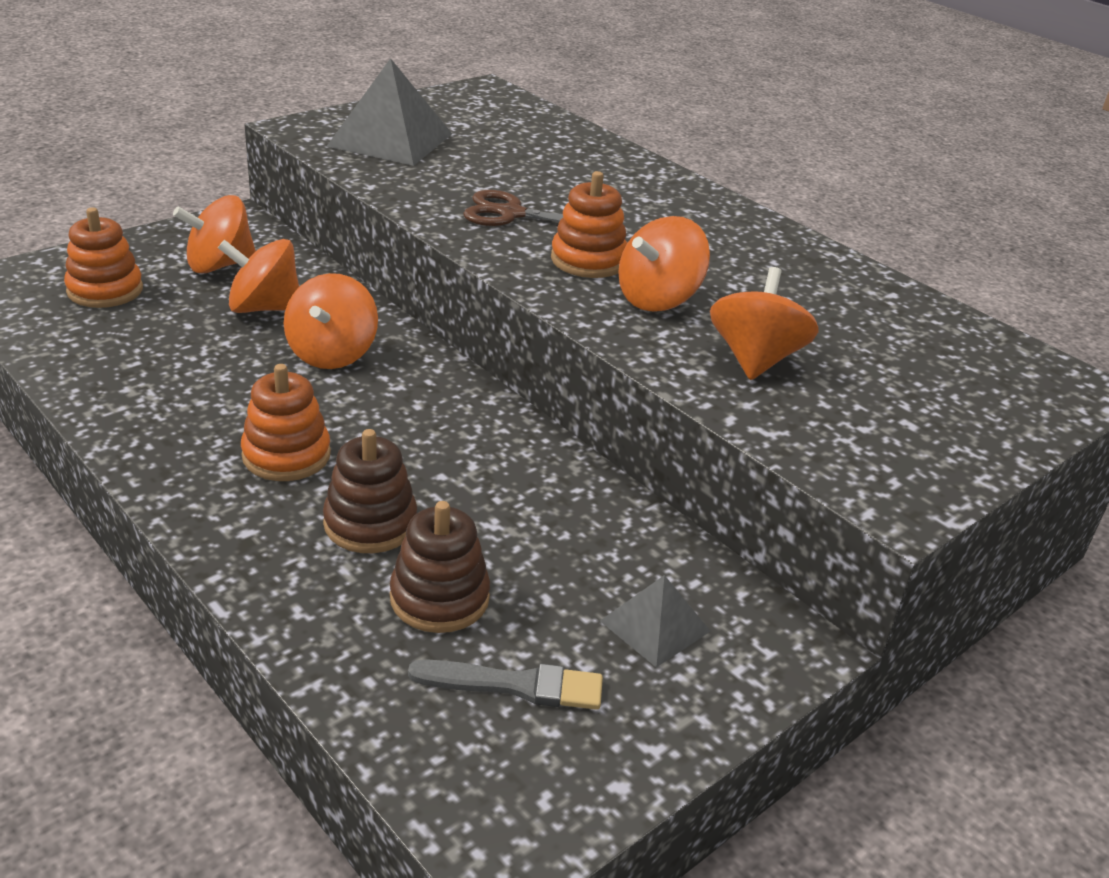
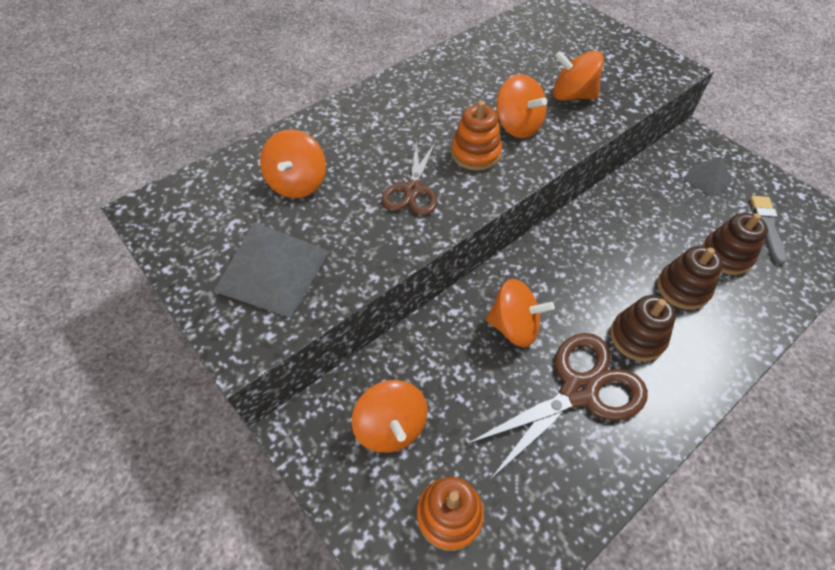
camera: 85 degrees left, 20 degrees up
orange spinning top [218,239,299,313] -> orange spinning top moved to [260,129,326,198]
orange stacking toy [241,364,331,481] -> brown stacking toy [610,295,676,361]
none -> brown scissors [465,333,648,479]

